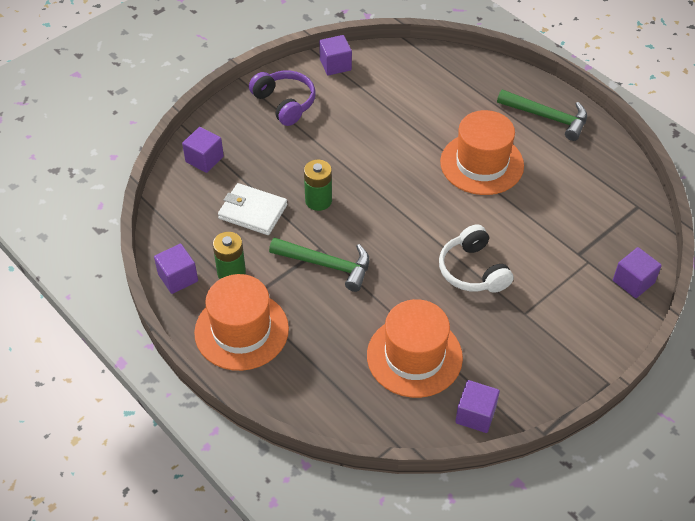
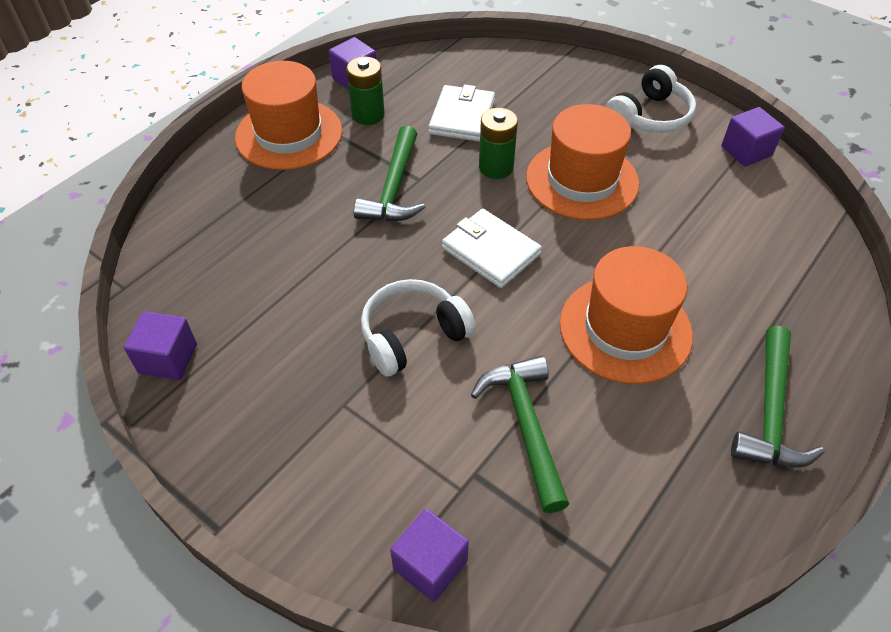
camera: 80 degrees right, 0 degrees up
purple cube [182,127,224,173] -> none
purple headphones [249,71,316,126] -> white headphones [606,65,696,133]
orange hat [367,299,463,398] -> orange hat moved to [526,104,639,220]
none -> white wallet [442,209,542,288]
none -> green hammer [471,356,569,513]

